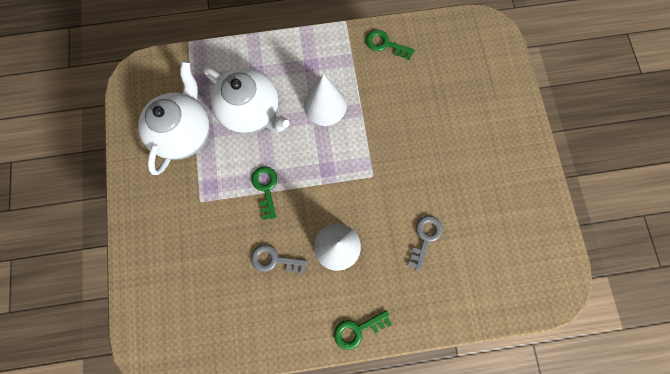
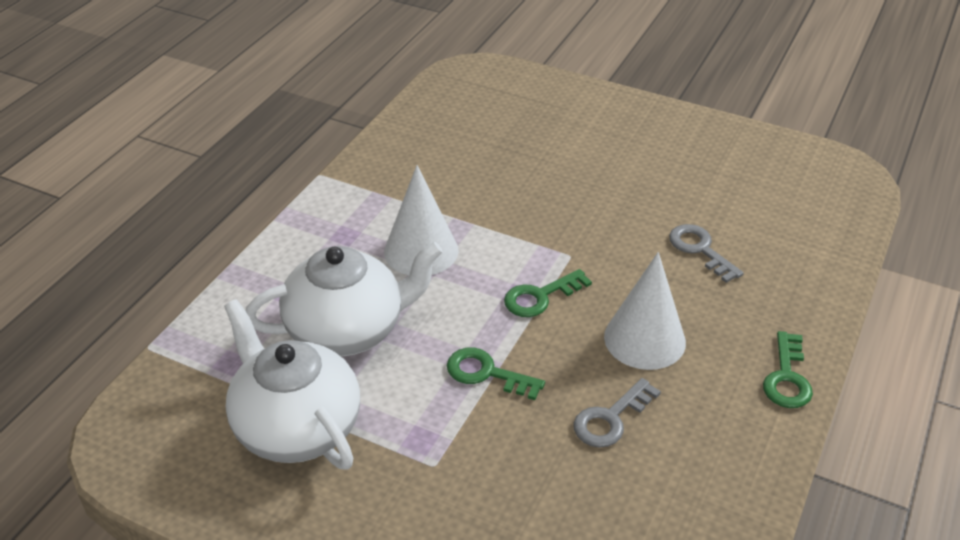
camera: 55 degrees left, 35 degrees down
green key [366,30,415,60] -> green key moved to [504,269,592,317]

